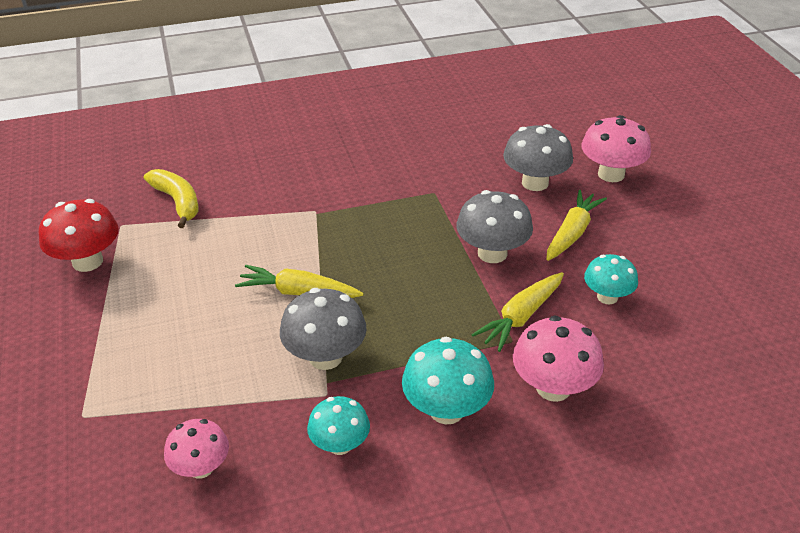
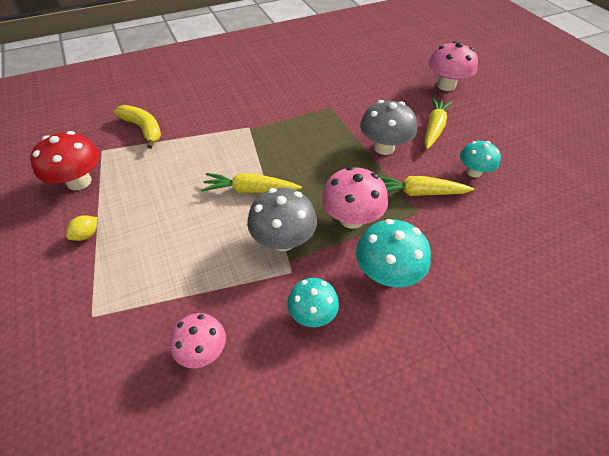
camera: 10 degrees left, 10 degrees up
yellow carrot [471,272,564,352] -> yellow carrot turned 60 degrees clockwise [380,176,474,196]
grey mushroom [503,124,573,191] -> none
pink mushroom [513,316,604,402] -> pink mushroom moved to [321,166,388,229]
none -> yellow lemon [66,215,97,241]

